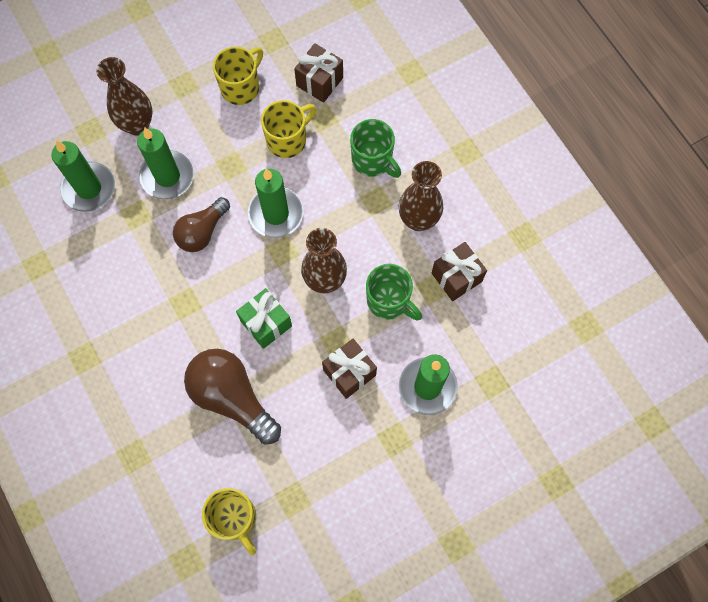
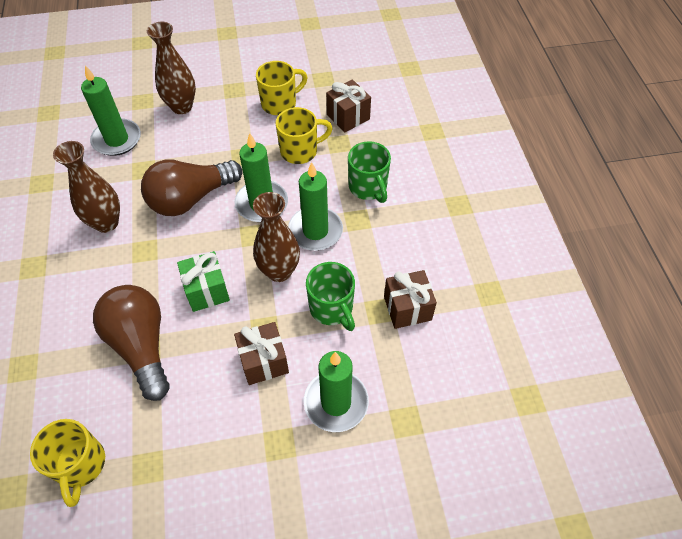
camera: 20 degrees right, 15 degrees down
green candle [137,127,194,199] -> green candle moved to [288,162,343,251]
brown light bulb [173,197,230,252] -> brown light bulb [141,159,242,216], size x1.53
brown vase [399,161,443,231] -> brown vase moved to [53,141,120,233]

